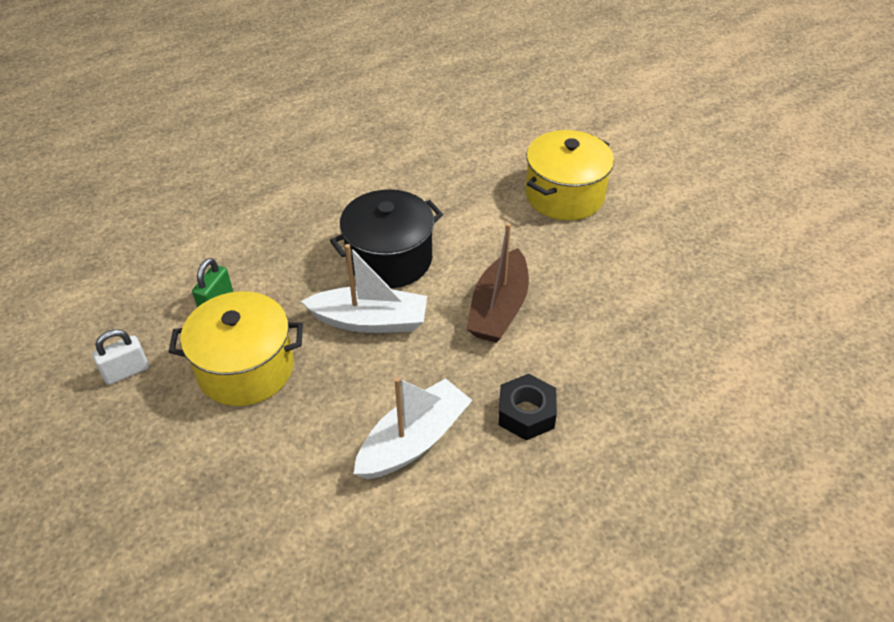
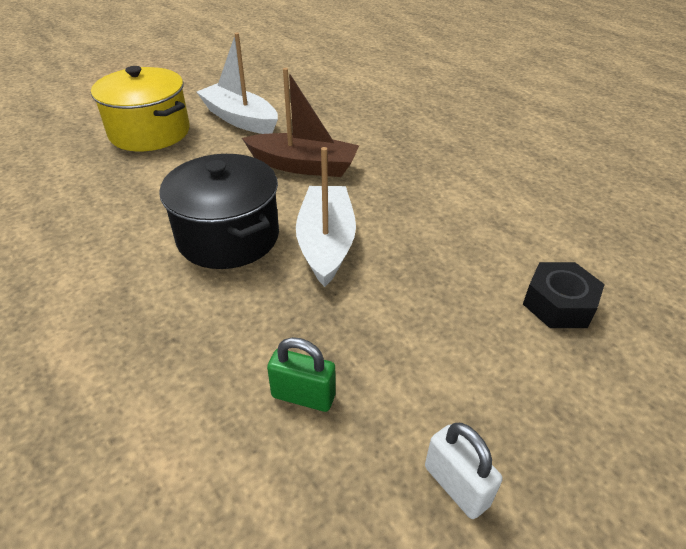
camera: 95 degrees left, 5 degrees down
yellow pot [169,291,303,406] -> none
white boat [354,377,473,479] -> white boat moved to [197,33,278,134]
black nut [499,374,557,441] -> black nut moved to [523,262,605,328]

